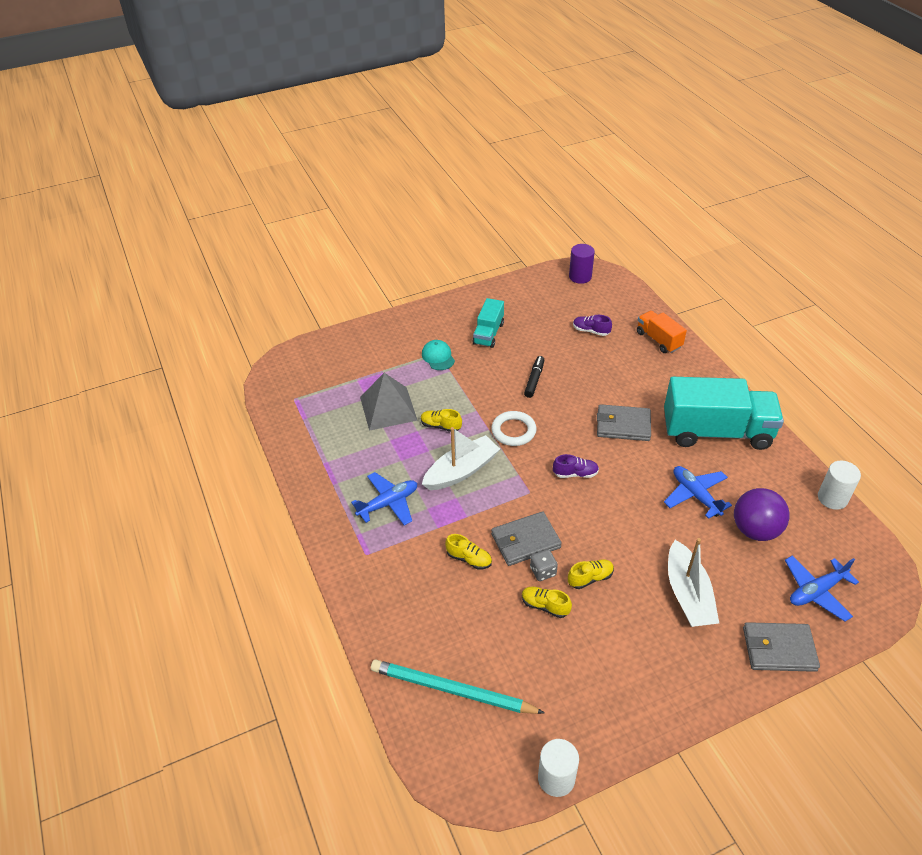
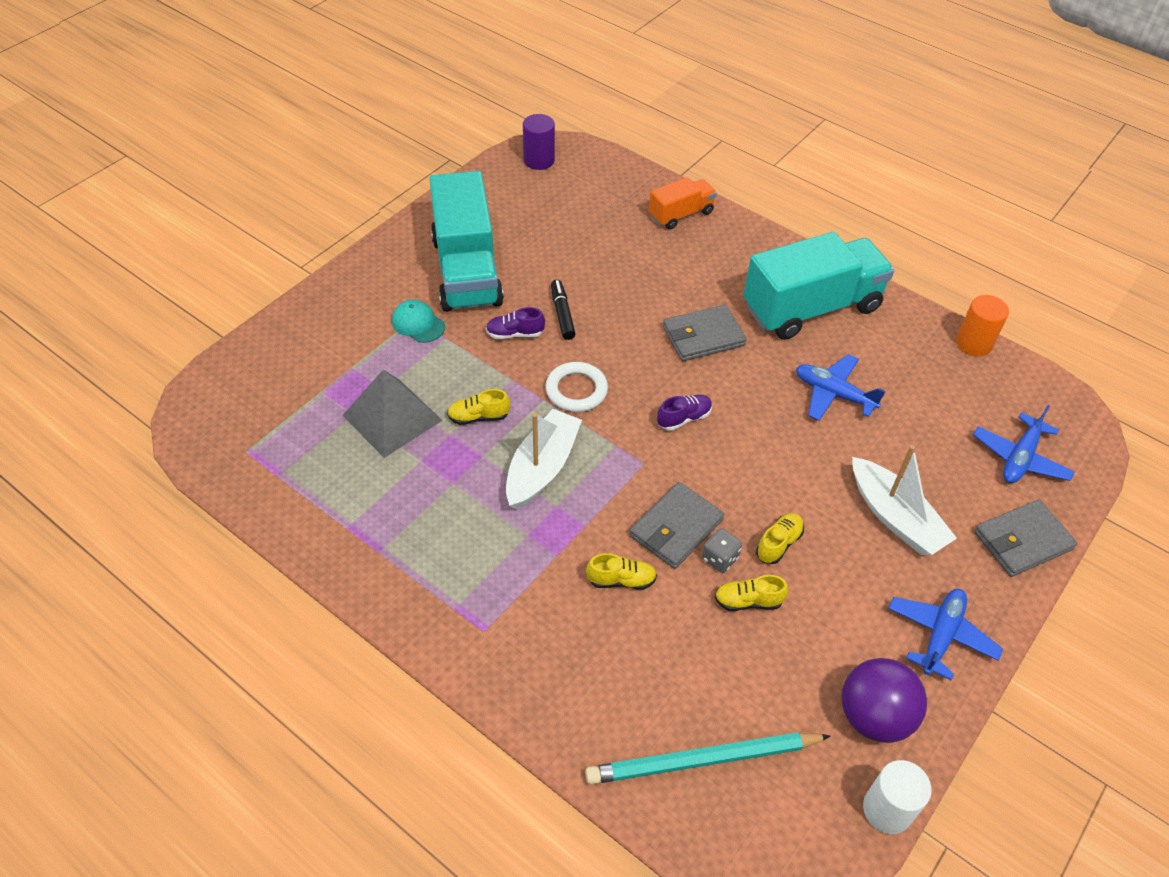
camera: 30 degrees left, 5 degrees up
blue plane [351,472,417,526] -> blue plane moved to [888,589,1003,680]
turquoise truck [472,298,504,348] -> turquoise truck [429,171,504,312], size x1.96
purple shoe [573,315,612,336] -> purple shoe moved to [486,307,545,339]
orange truck [637,311,687,353] -> orange truck turned 120 degrees clockwise [649,177,717,230]
purple ball [734,488,789,541] -> purple ball moved to [842,658,927,743]
white cylinder [818,461,861,510] -> orange cylinder [956,295,1009,356]

